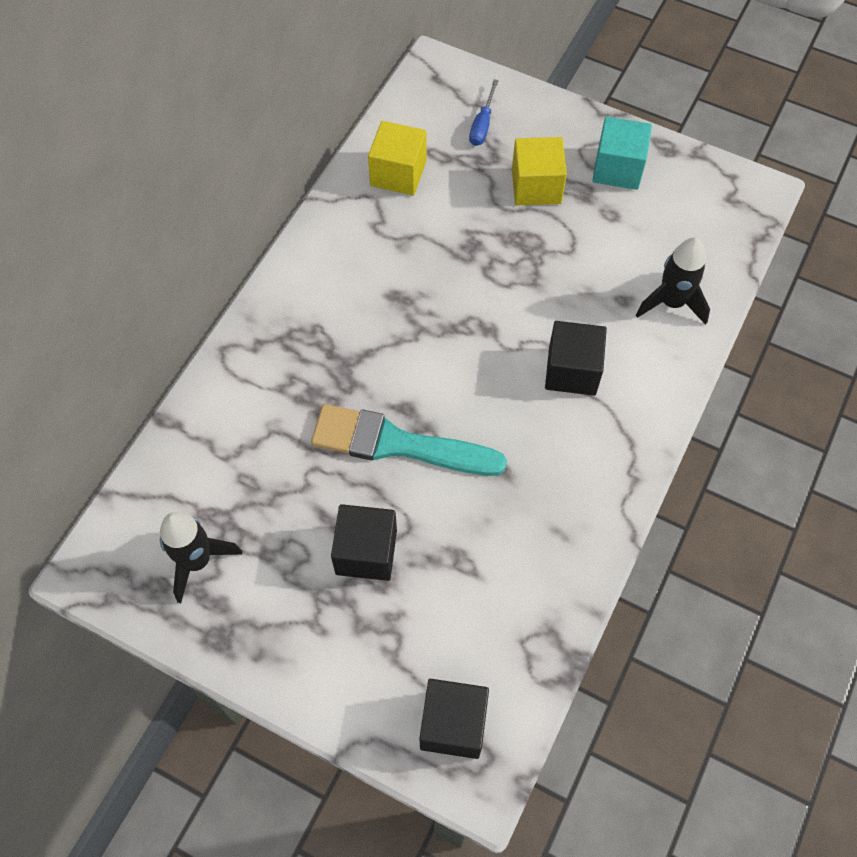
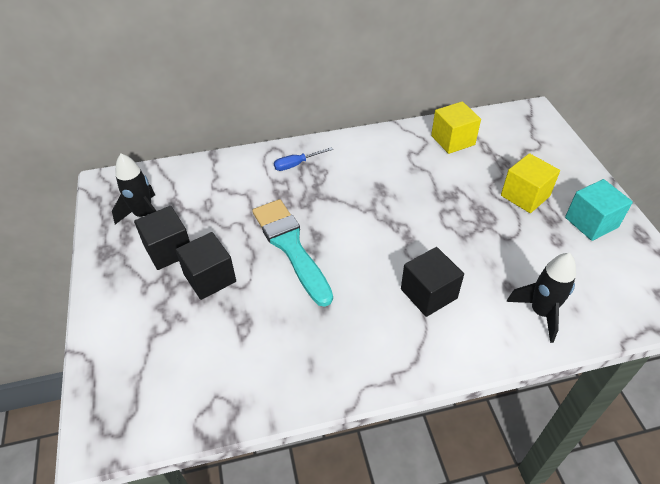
camera: 50 degrees right, 15 degrees down
black cube [419,679,489,759] -> black cube moved to [134,206,190,270]
blue screwdriver [469,79,499,146] -> blue screwdriver moved to [274,147,333,171]

